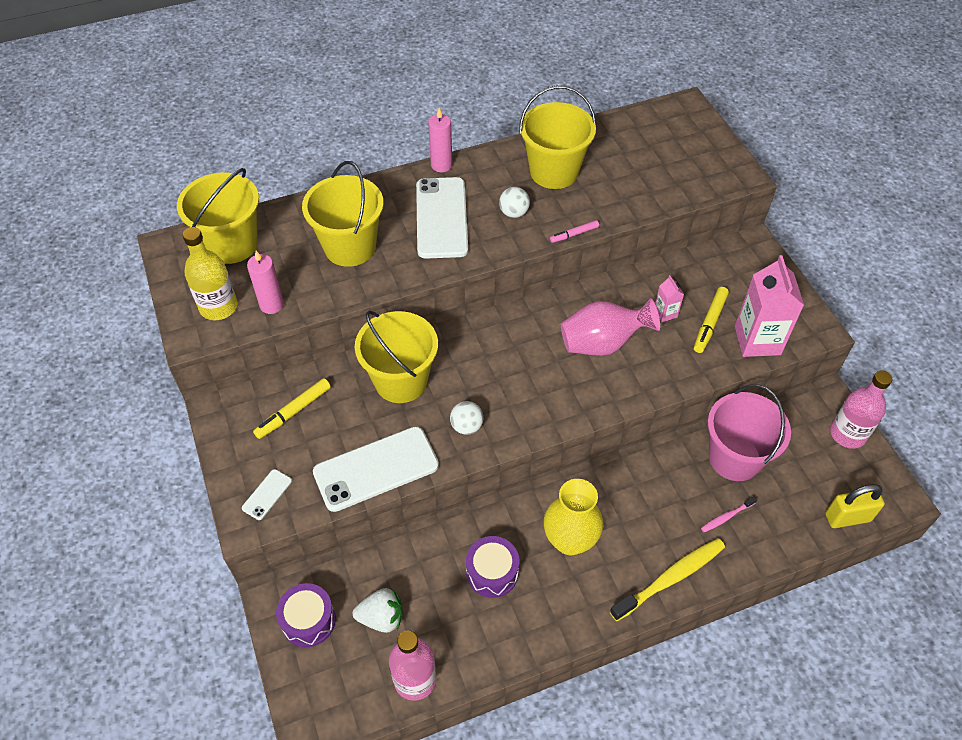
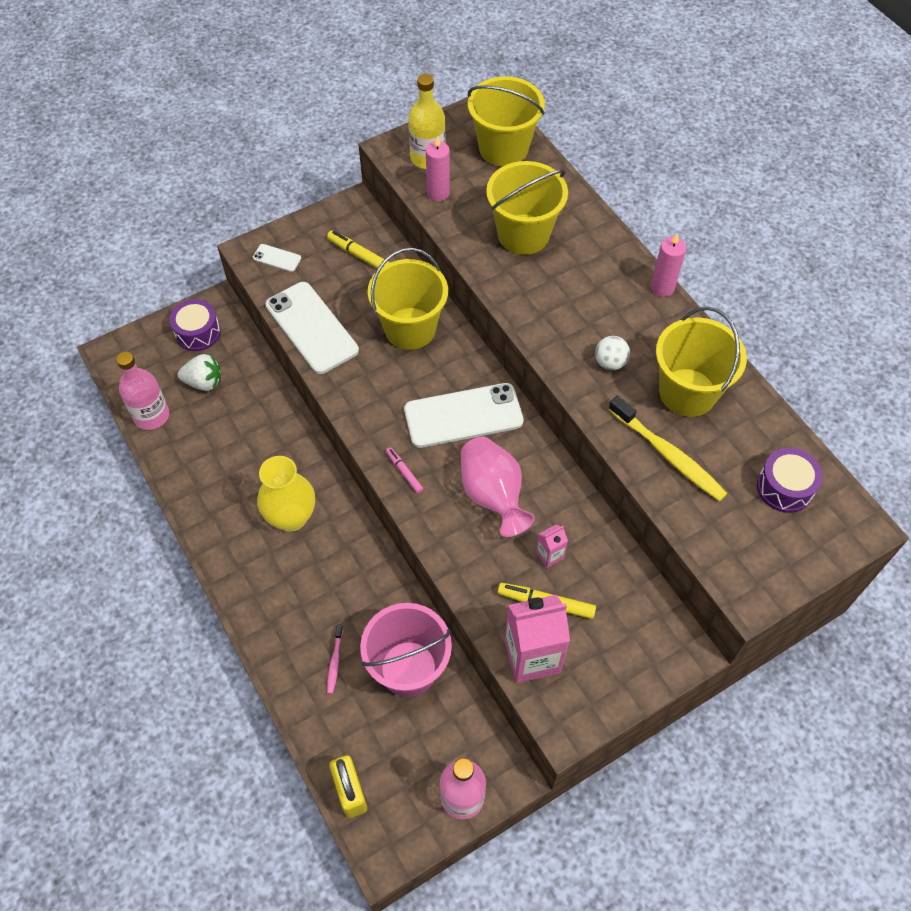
camera: 80 degrees right, 5 degrees up
white strawberry [353,588,403,633] -> white strawberry turned 75 degrees counterclockwise [177,354,221,391]
white phone [416,177,468,259] -> white phone moved to [404,383,524,448]
white ball [450,401,483,435] -> none
purple drum [466,536,519,598] -> purple drum moved to [757,448,823,513]
pink marker [550,220,599,243] -> pink marker moved to [386,447,424,494]
yellow toothbrush [610,538,725,621] -> yellow toothbrush moved to [608,396,728,501]
pink toothbrush [701,496,757,532] -> pink toothbrush turned 135 degrees counterclockwise [327,624,343,694]

